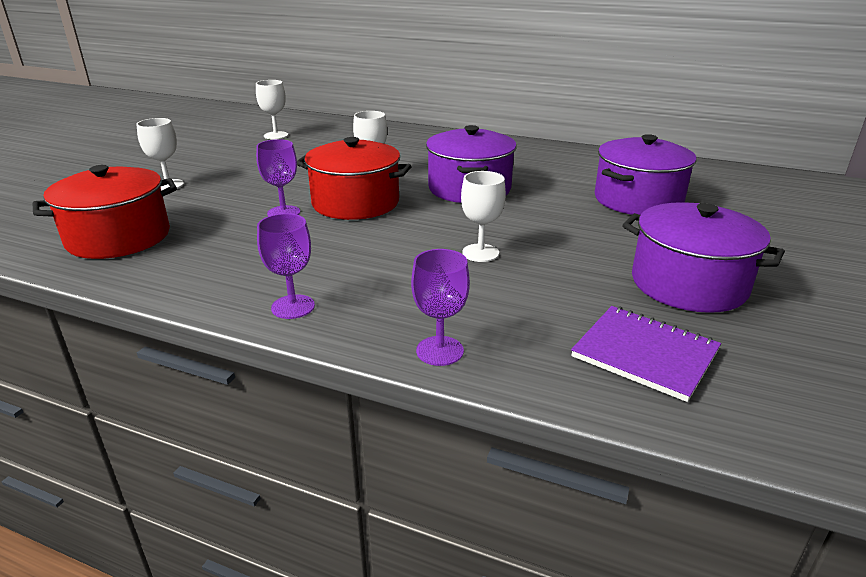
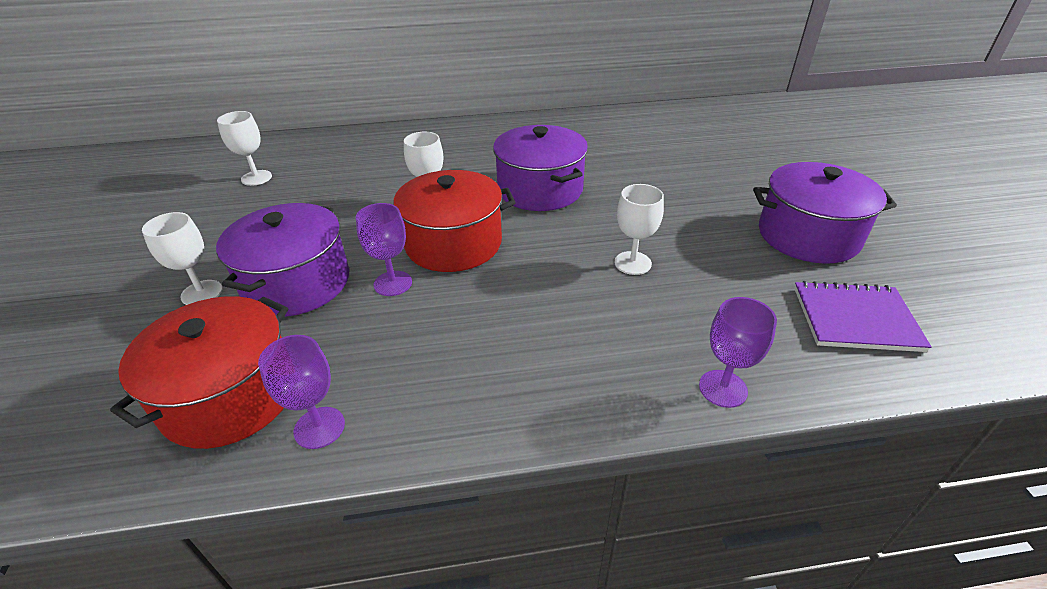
camera: 30 degrees left, 10 degrees up
purple goblet [257,213,315,319] -> purple goblet moved to [258,335,345,449]
purple pot [595,134,696,215] -> purple pot moved to [216,203,349,317]

